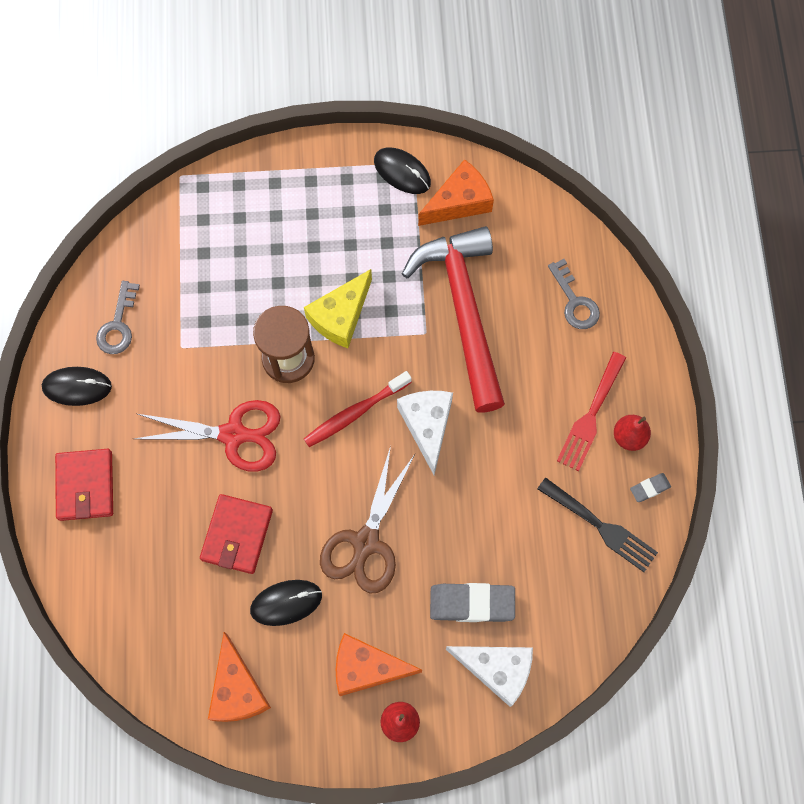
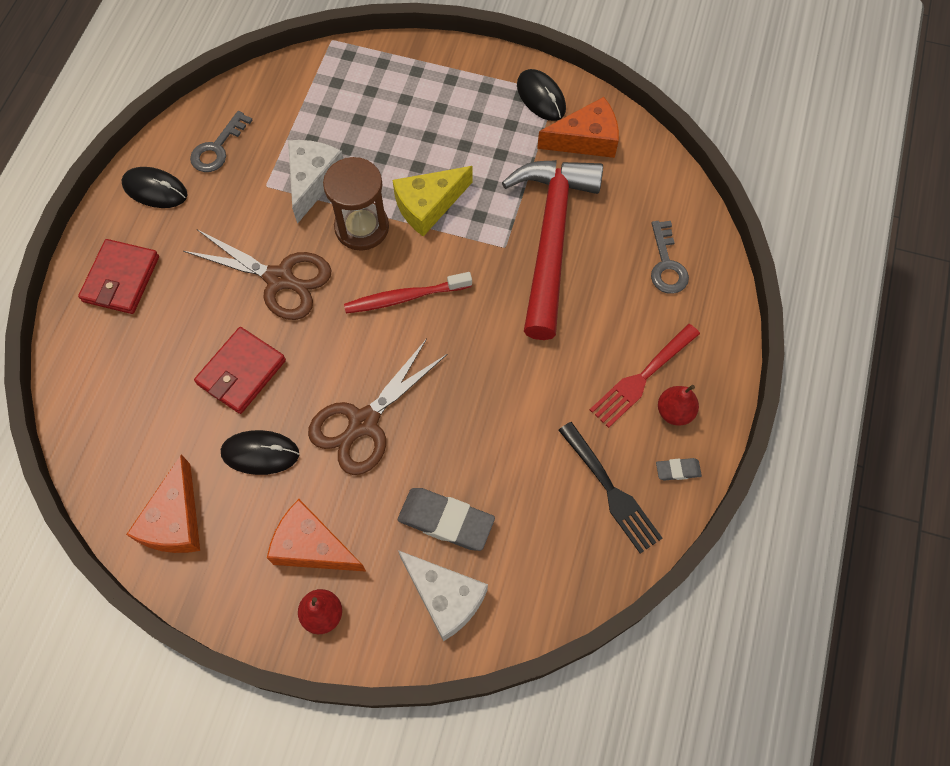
camera: 20 degrees right, 5 degrees down
red scissors [134,400,280,472] -> brown scissors [183,229,331,320]
white cheese [397,391,453,475] -> white cheese moved to [288,140,343,224]

